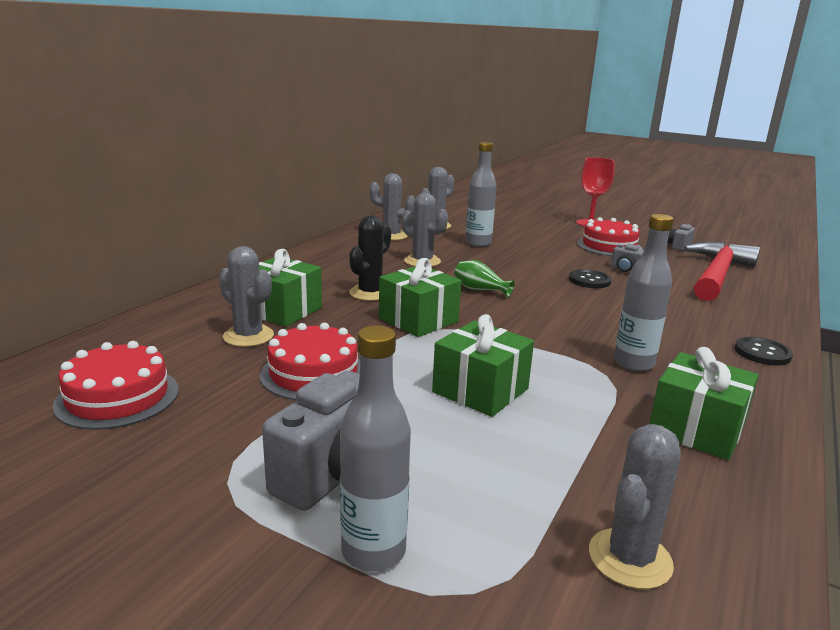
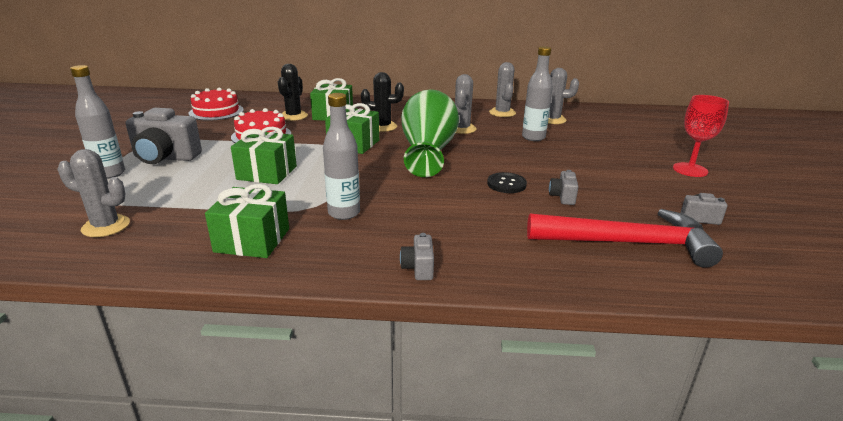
camera: 65 degrees right, 5 degrees up
grey cactus [219,246,274,347] -> black cactus [278,64,308,121]
green vase [454,260,515,298] -> green vase [401,89,459,177], size x2.48
red cake [577,217,642,256] -> none
black button [735,337,793,366] -> grey camera [400,233,434,280]

